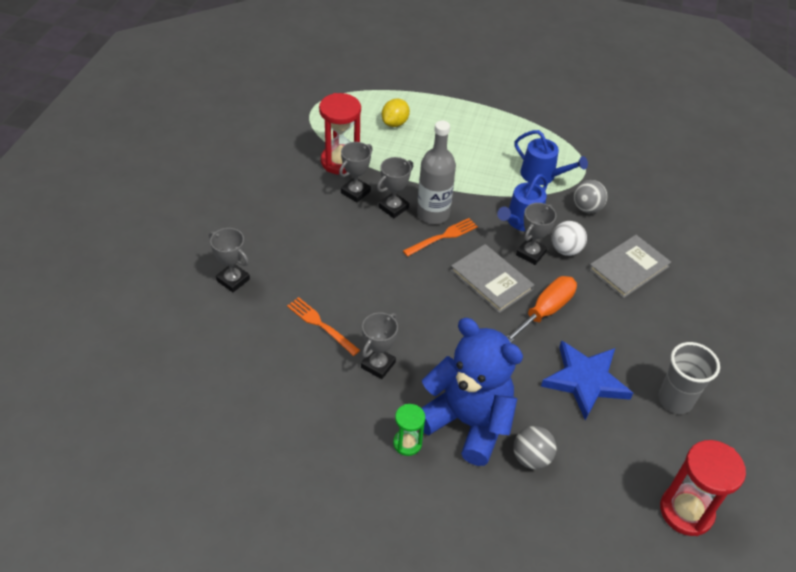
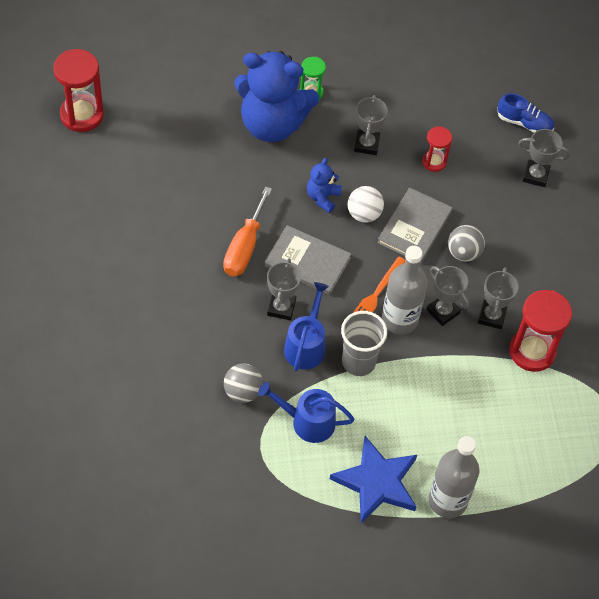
camera: 155 degrees right, 10 degrees up
orange fork [287,297,360,356] -> red hourglass [422,126,452,172]
grey trophy [377,157,413,218] -> grey trophy turned 60 degrees counterclockwise [426,266,469,326]
yellow lemon [382,99,410,127] -> none
grey ball [513,426,557,469] -> grey ball moved to [448,225,485,262]
blue star [541,340,633,420] -> blue star moved to [330,436,417,524]
white ball [551,221,587,256] -> white ball moved to [348,186,384,223]
grey book [589,235,671,298] -> grey book moved to [377,188,453,264]
grey cup [658,342,720,414] -> grey cup moved to [341,311,387,376]
none -> blue teddy bear [307,158,342,213]
none -> grey bottle [429,436,480,518]
none -> blue shoe [497,93,554,133]

